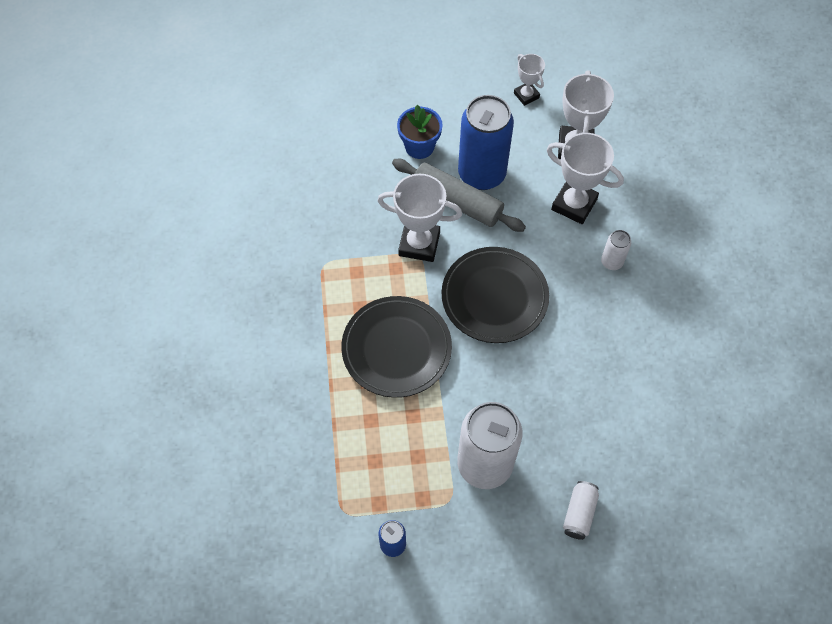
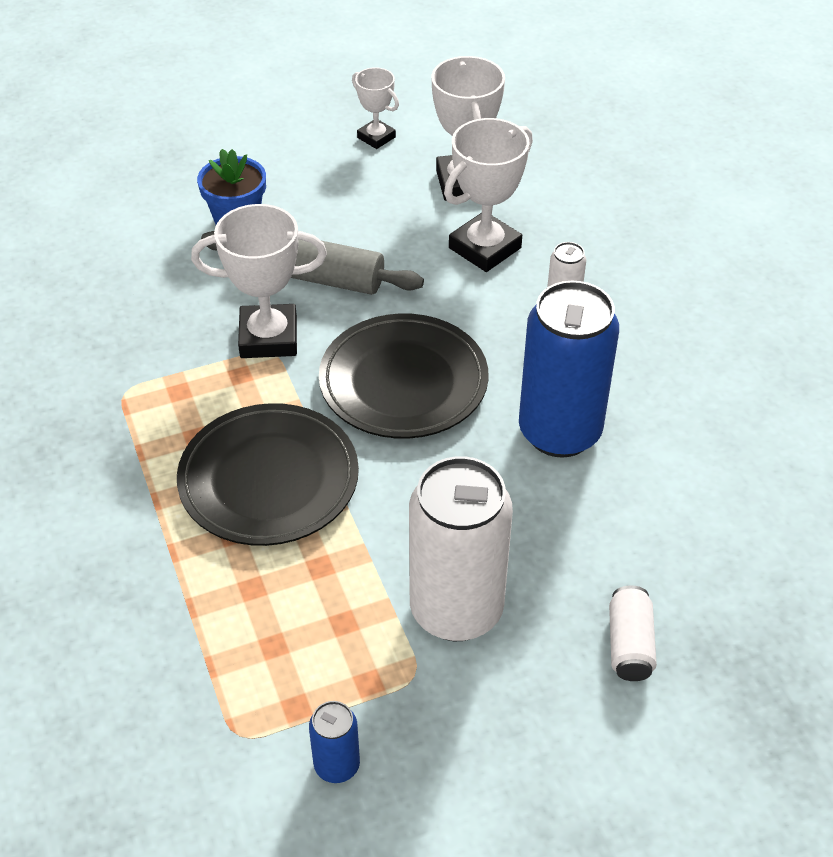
camera: 15 degrees left, 15 degrees down
blue can [458,95,514,190] -> blue can moved to [519,281,619,458]
white trophy [547,133,624,224] -> white trophy turned 60 degrees counterclockwise [444,118,533,272]

